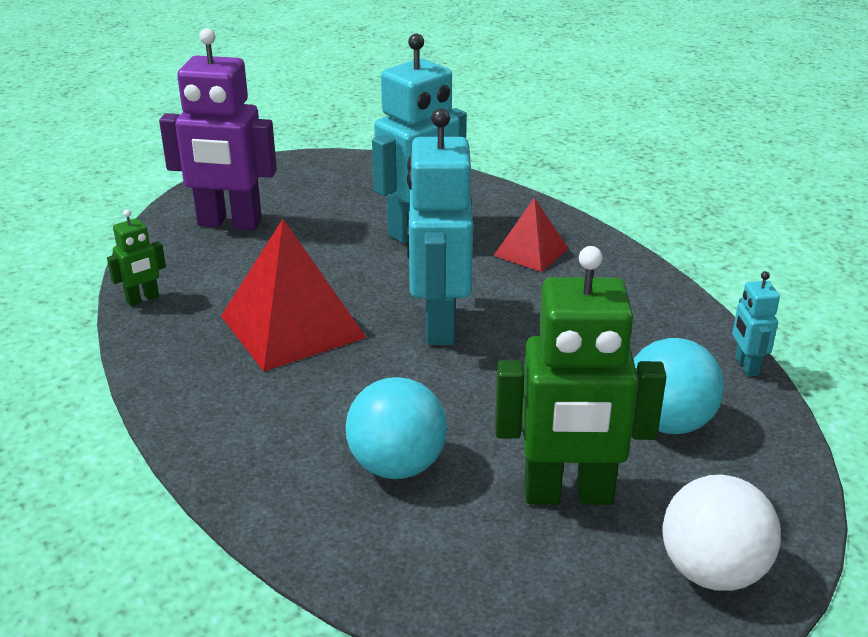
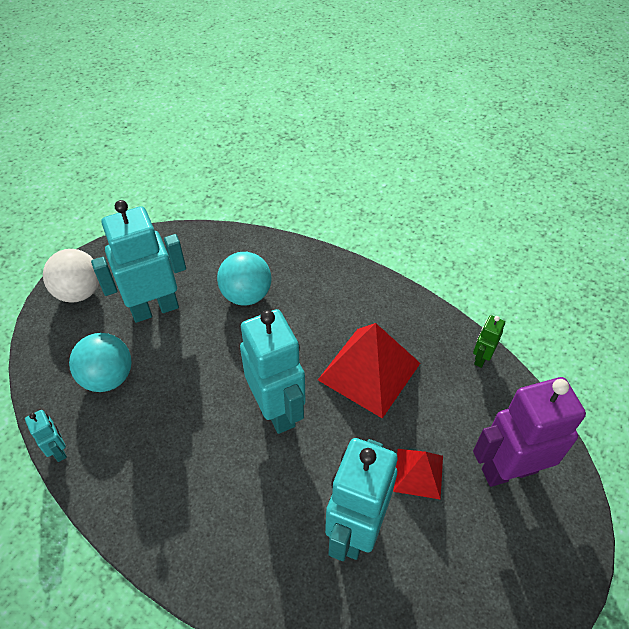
camera: 155 degrees right, 20 degrees up
red pyramid [493,197,569,272] -> red pyramid moved to [393,449,443,500]
green robot [495,246,667,505] -> turquoise robot [91,200,186,323]

